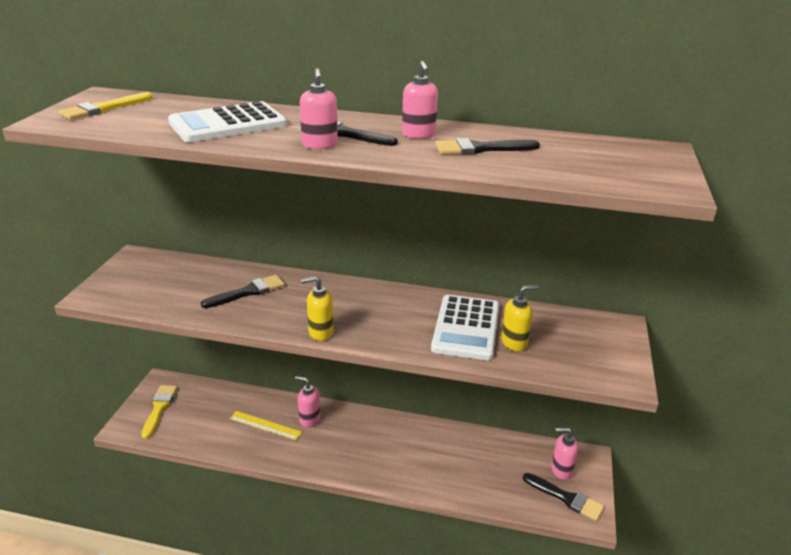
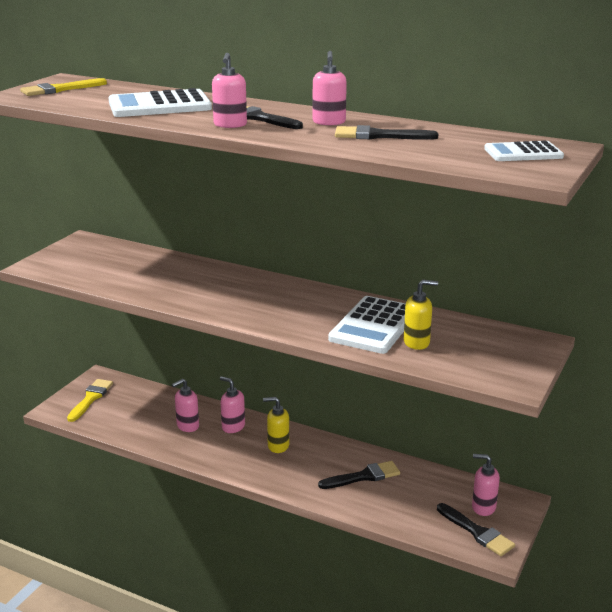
camera: 15 degrees right, 5 degrees down
black brush [201,275,285,308] -> black brush moved to [318,461,400,489]
yellow ruler [230,411,302,440] -> pink soap dispenser [172,379,199,432]
yellow soap dispenser [301,276,333,341] -> yellow soap dispenser moved to [263,397,289,453]
none -> white calculator [484,141,564,161]

